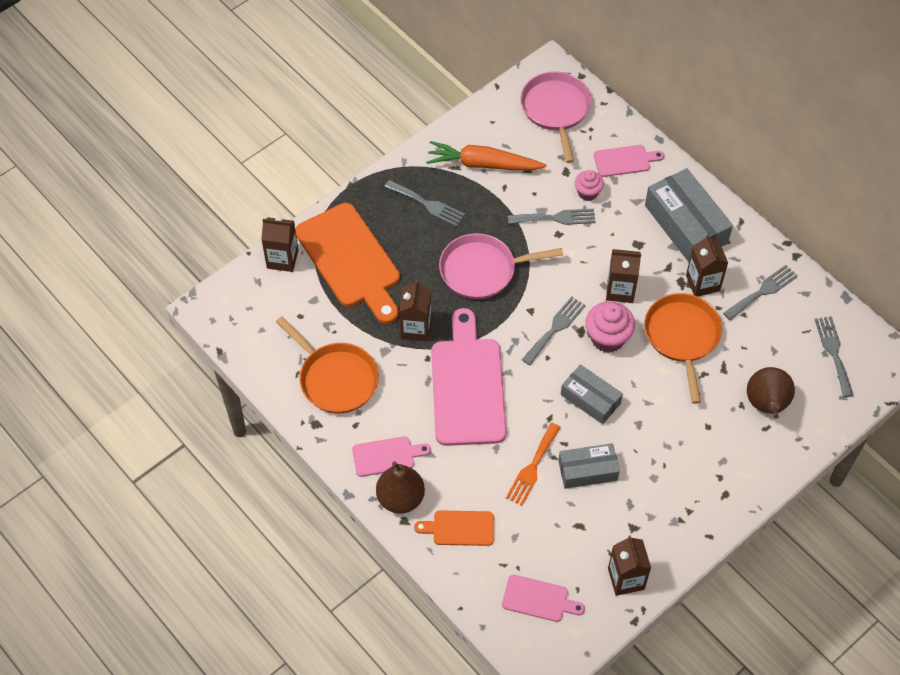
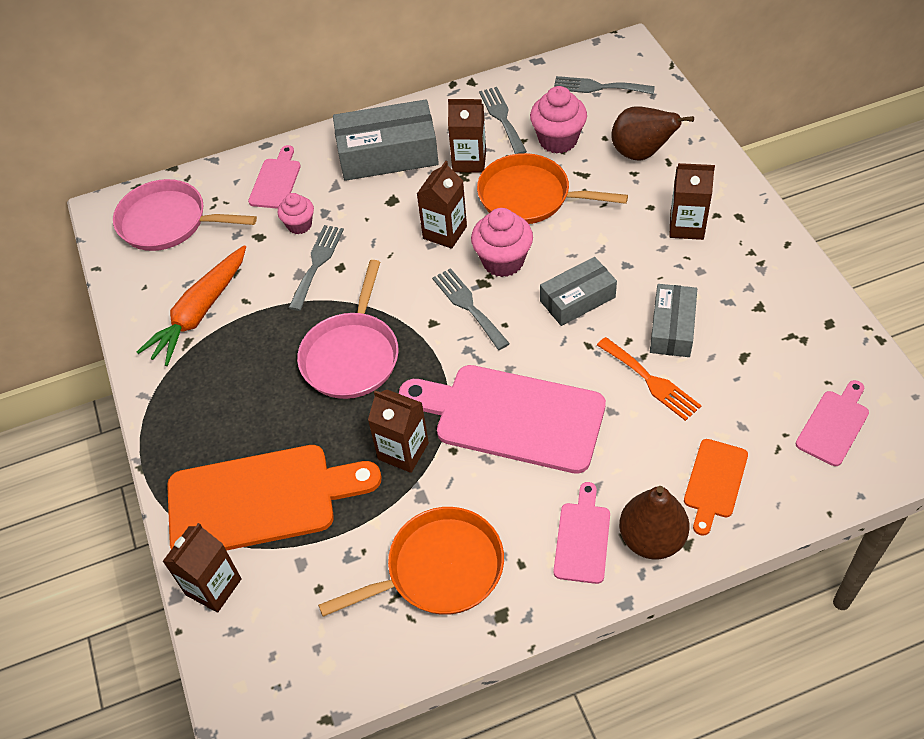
camera: 65 degrees left, 5 degrees down
grey fork [385,180,465,227] -> none
brown carton [608,535,651,596] -> brown carton moved to [669,163,715,240]
none -> pink cupcake [530,86,587,154]

